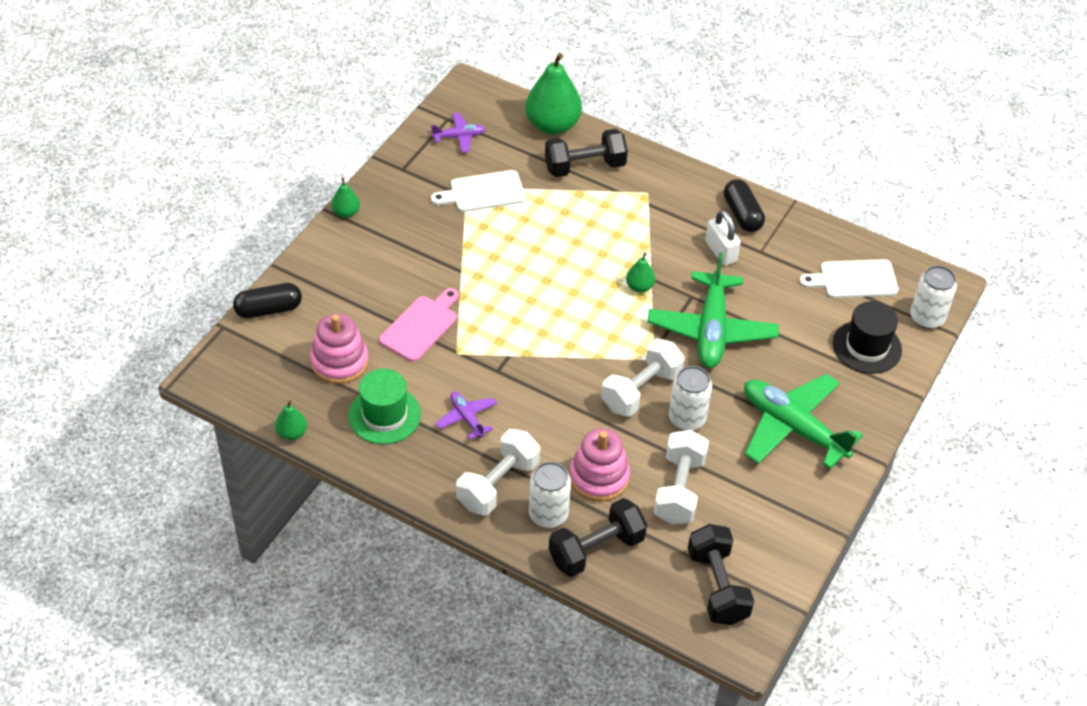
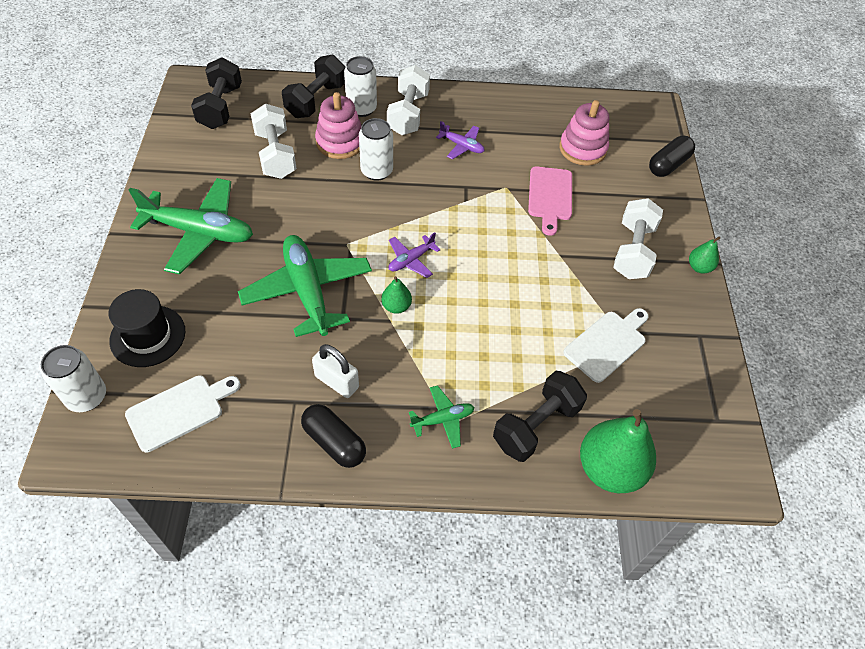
camera: 150 degrees right, 5 degrees up
green pear [275,400,307,440] -> none
green hat [349,368,421,444] -> none
purple plane [431,113,486,153] -> purple plane moved to [389,232,441,278]
white dumbbell [601,338,685,417] -> white dumbbell moved to [613,198,663,279]
white can [669,366,712,431] -> white can moved to [359,118,393,181]
black dumbbell [688,524,754,625] -> black dumbbell turned 45 degrees clockwise [191,57,242,129]
none -> green plane [409,385,475,449]

